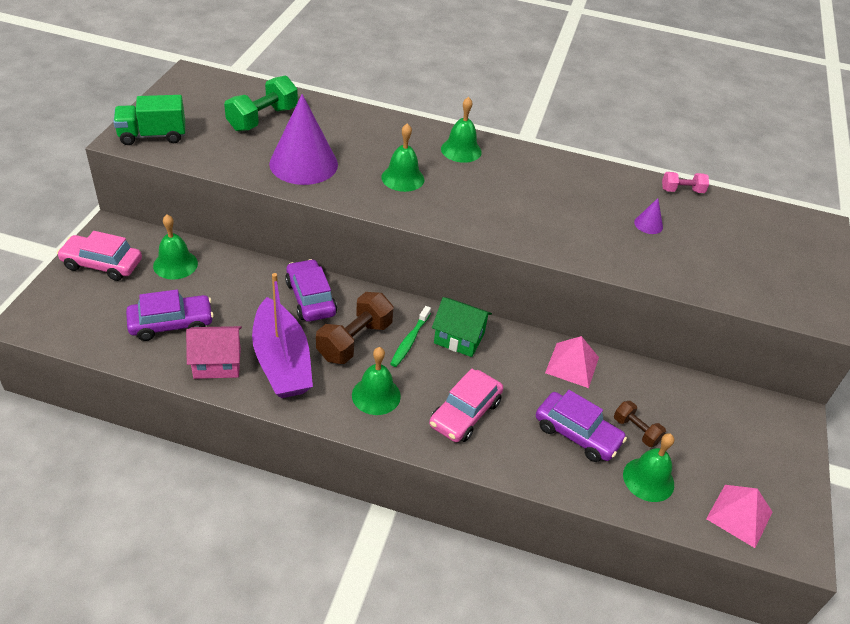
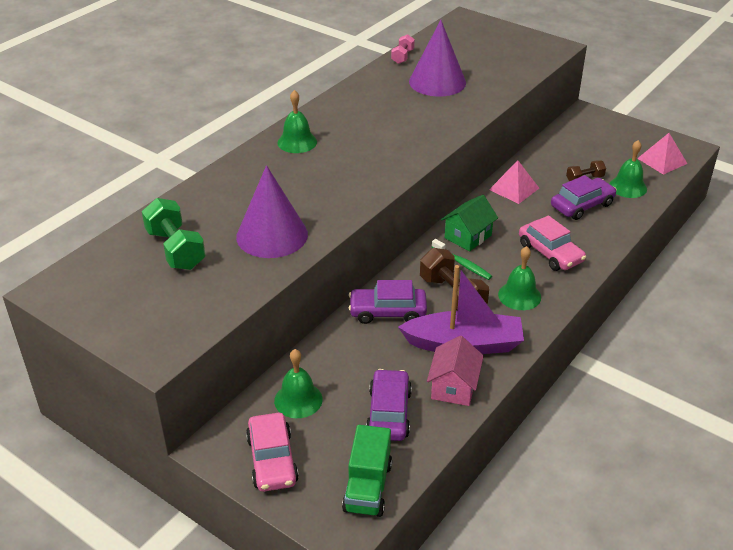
camera: 65 degrees left, 5 degrees down
pink car [57,231,142,281] -> pink car turned 45 degrees counterclockwise [246,413,299,492]
green truck [113,95,185,145] -> green truck moved to [342,425,392,517]
green bell [381,123,424,192] -> none
purple cone [634,198,663,234] -> purple cone [409,20,466,96], size x2.42

